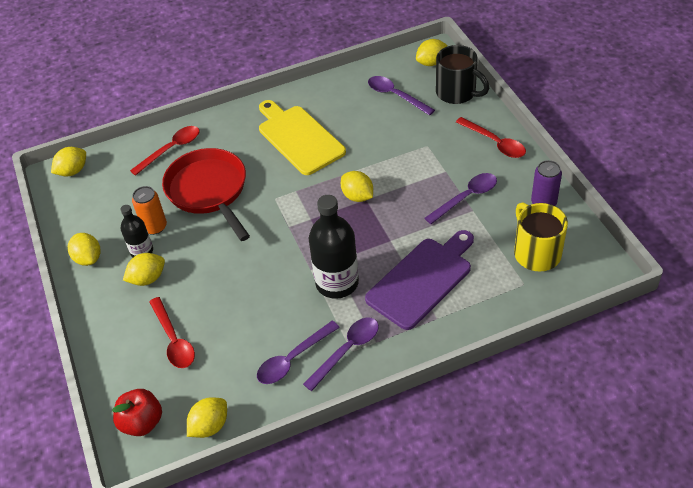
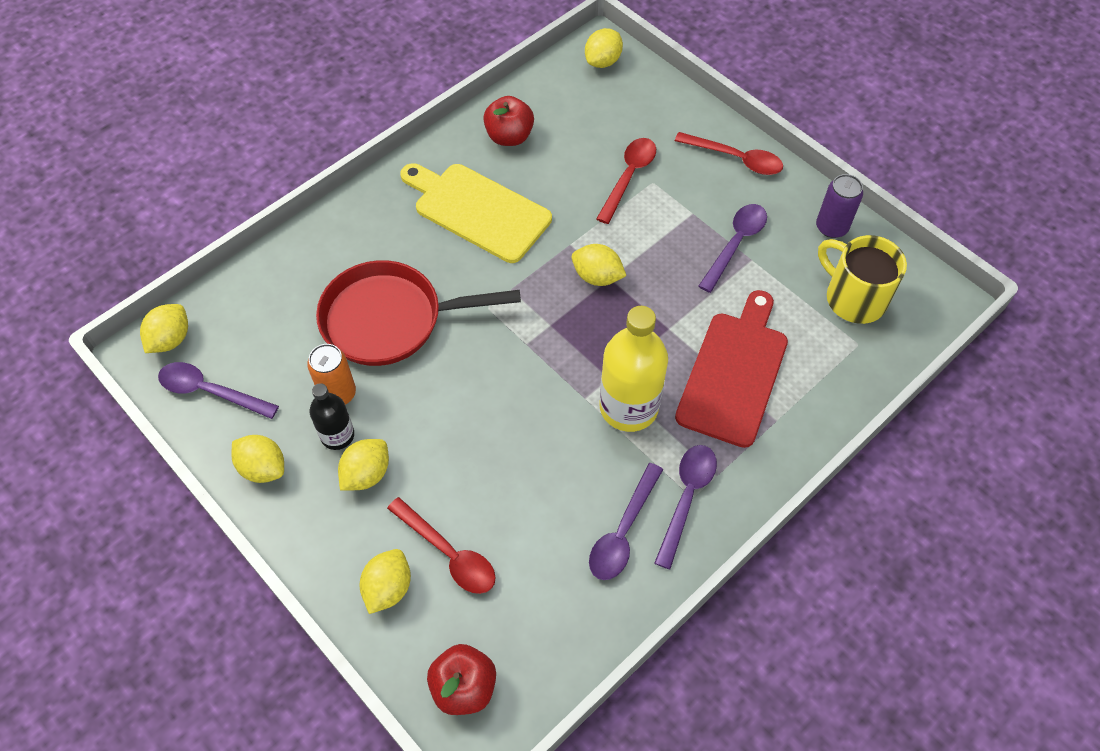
camera: 25 degrees left, 10 degrees up
red spoon [130,126,199,176] -> red spoon moved to [596,138,656,224]
red pan [162,148,250,241] -> red pan turned 45 degrees counterclockwise [316,260,521,366]
yellow lemon [187,397,227,438] -> yellow lemon moved to [360,549,411,614]
black bottle [309,195,359,299] -> yellow bottle [599,306,668,432]
purple cutting board [365,230,474,330] -> red cutting board [675,290,788,448]
purple spoon [368,76,435,115] -> purple spoon moved to [158,362,279,419]
black mug [436,45,489,104] -> none
none -> red apple [483,96,534,146]

